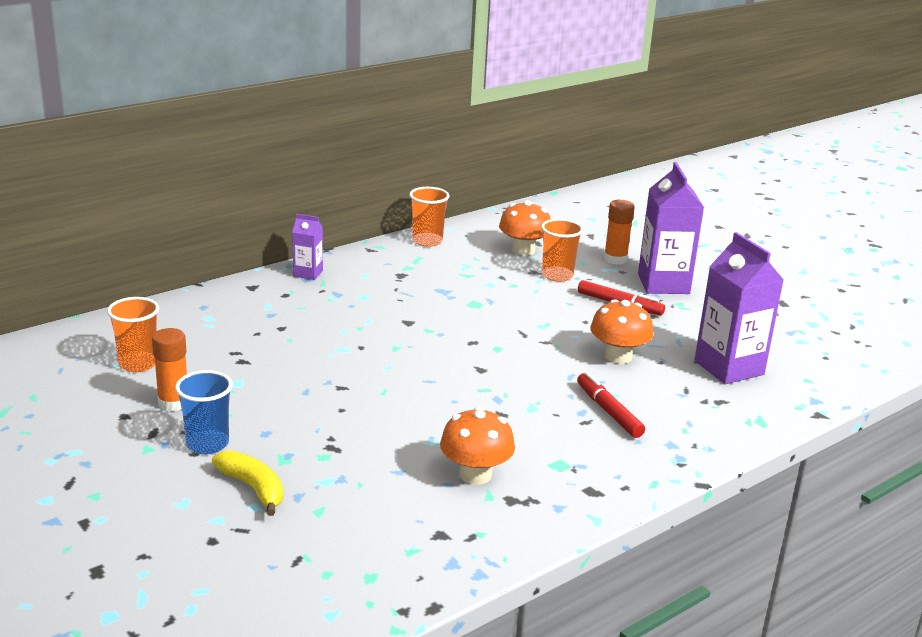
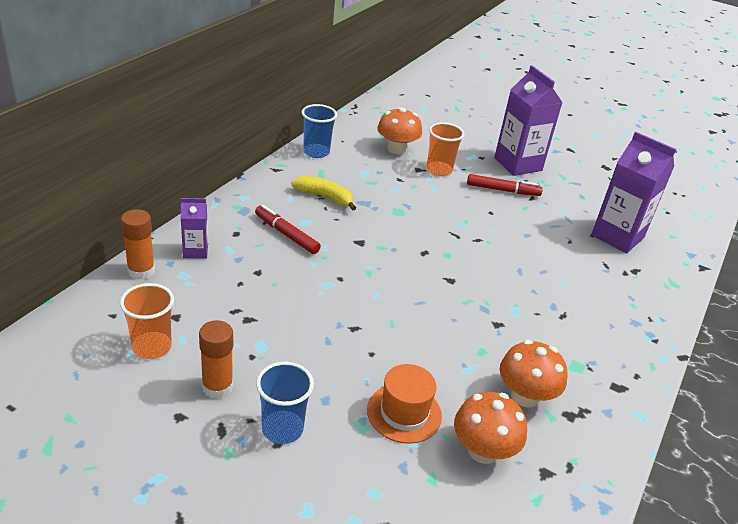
camera: 25 degrees left, 10 degrees up
yellow banana [212,450,283,516] -> yellow banana moved to [292,176,356,211]
purple carton [292,214,323,280] -> purple carton moved to [181,198,208,259]
orange cup [409,187,450,247] -> blue cup [301,104,337,158]
red marker [577,372,645,438] -> red marker moved to [255,205,321,254]
orange mushroom [590,299,653,364] -> orange mushroom moved to [454,392,527,464]
orange glue stick [604,200,635,265] -> orange glue stick moved to [121,209,155,280]
none -> orange hat [367,364,442,444]

